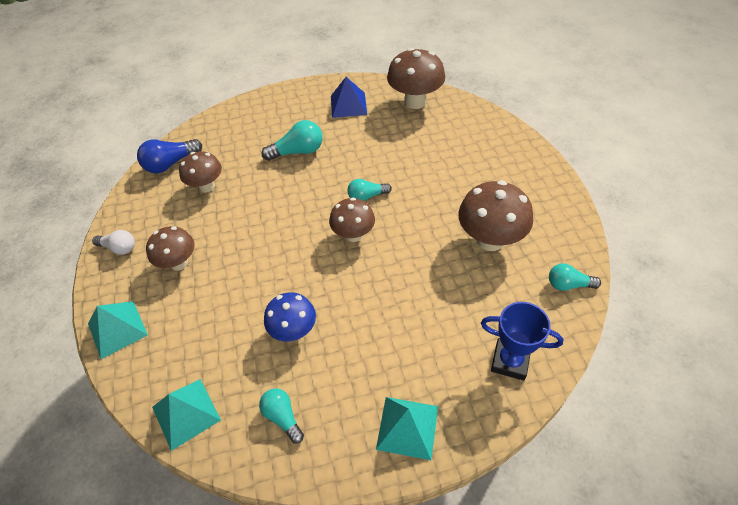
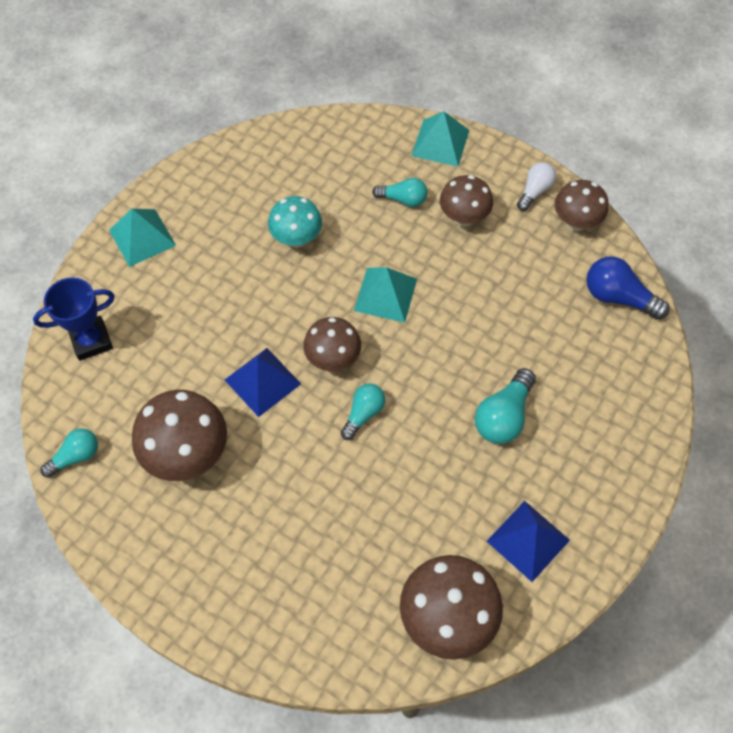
camera: 135 degrees right, 10 degrees up
white light bulb [92,230,135,255] -> white light bulb turned 150 degrees clockwise [517,162,556,211]
blue light bulb [137,139,202,173] -> blue light bulb turned 75 degrees counterclockwise [586,256,670,320]
turquoise pyramid [152,379,221,451] -> turquoise pyramid moved to [354,267,417,323]
brown mushroom [179,151,222,193] -> brown mushroom moved to [555,180,609,231]
turquoise light bulb [259,388,304,444] -> turquoise light bulb moved to [372,178,427,207]
blue mushroom [264,292,316,341] -> turquoise mushroom [268,196,322,248]
none -> blue pyramid [225,348,301,417]

